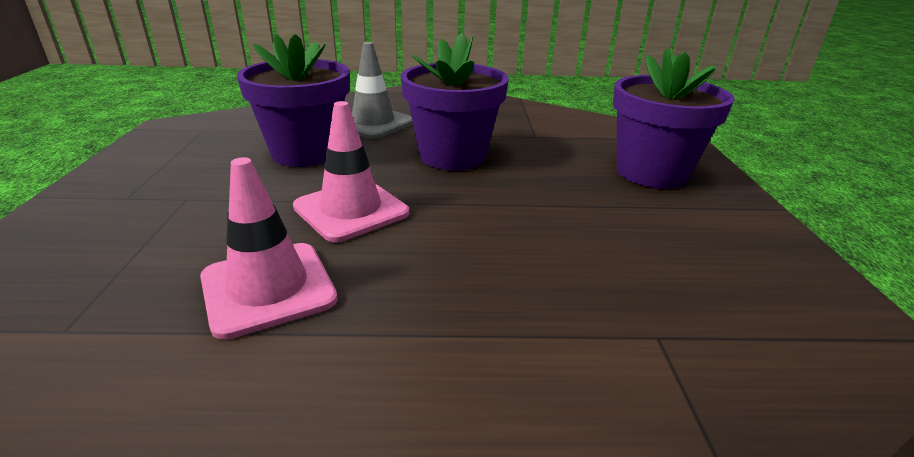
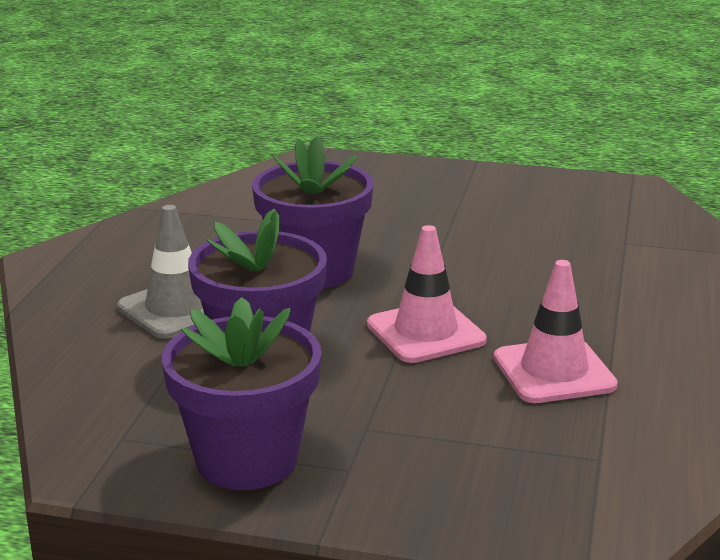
camera: 75 degrees left, 5 degrees down
purple flower pot [613,48,735,189] -> purple flower pot moved to [162,297,321,490]

